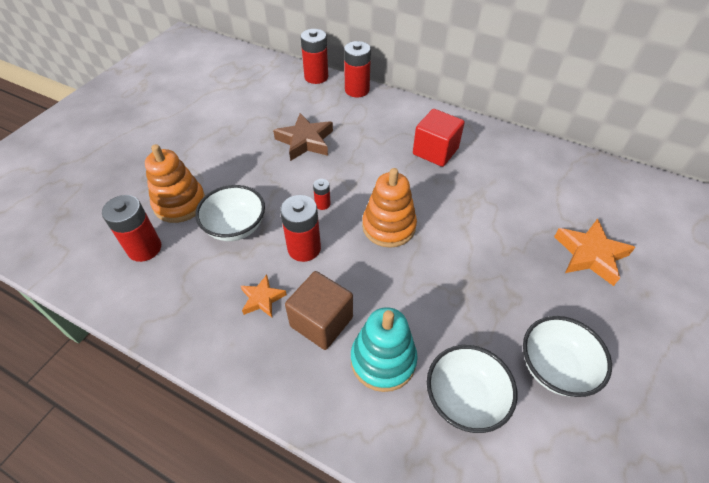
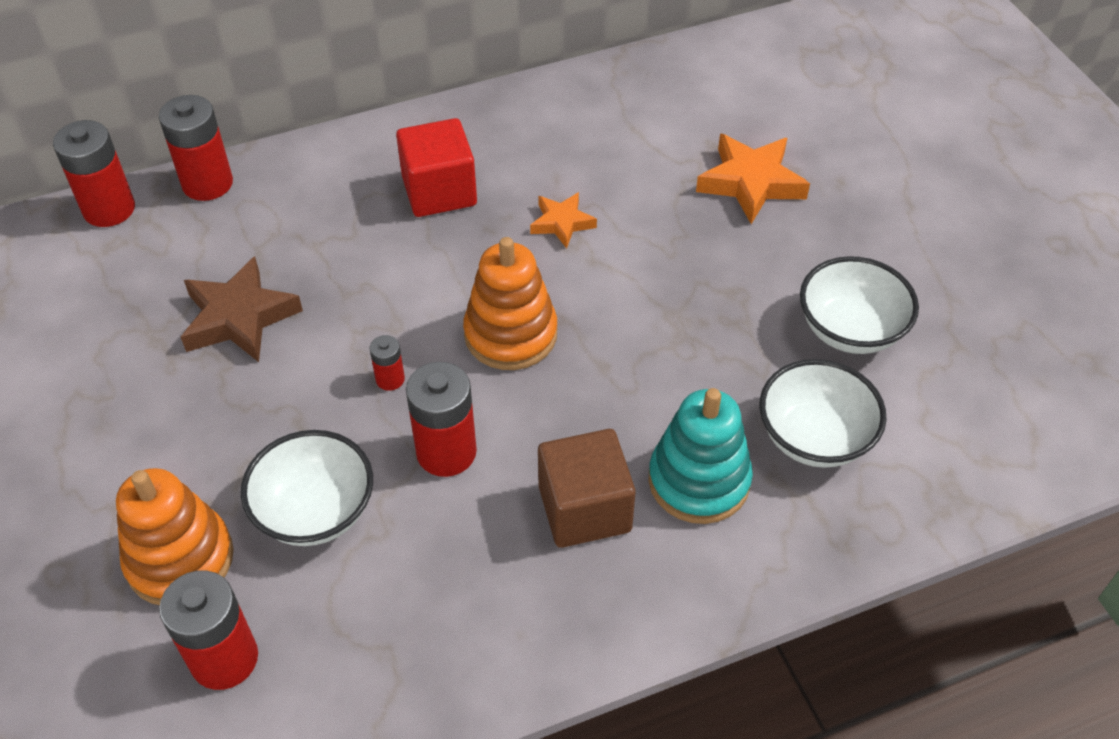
camera: 50 degrees left, 0 degrees up
orange star [241,275,287,317] -> orange star moved to [530,192,597,248]

